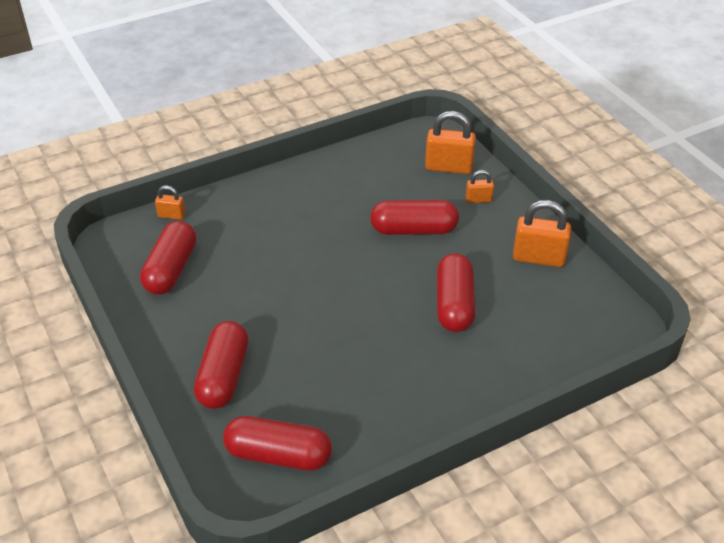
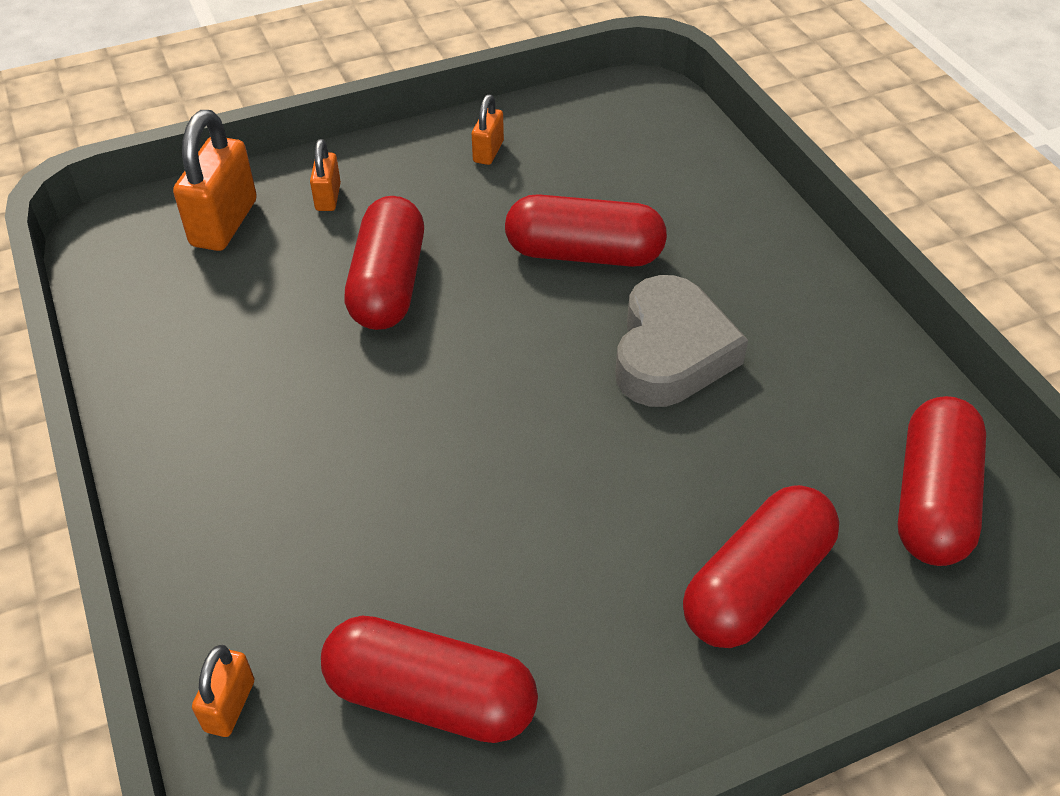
camera: 85 degrees left, 5 degrees up
red capsule [194,321,248,409] -> red capsule turned 60 degrees counterclockwise [683,485,839,648]
orange padlock [513,200,571,267] -> orange padlock [472,94,504,165], size x0.54
none -> grey heart [615,275,748,407]

